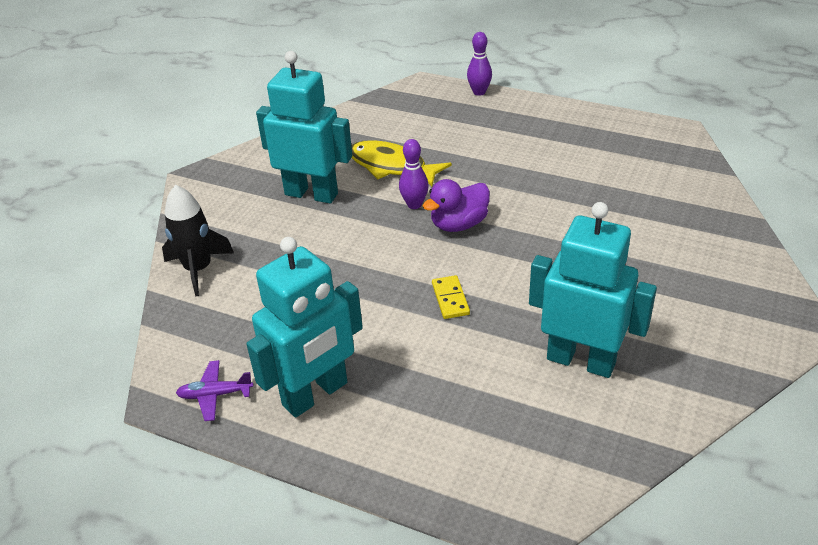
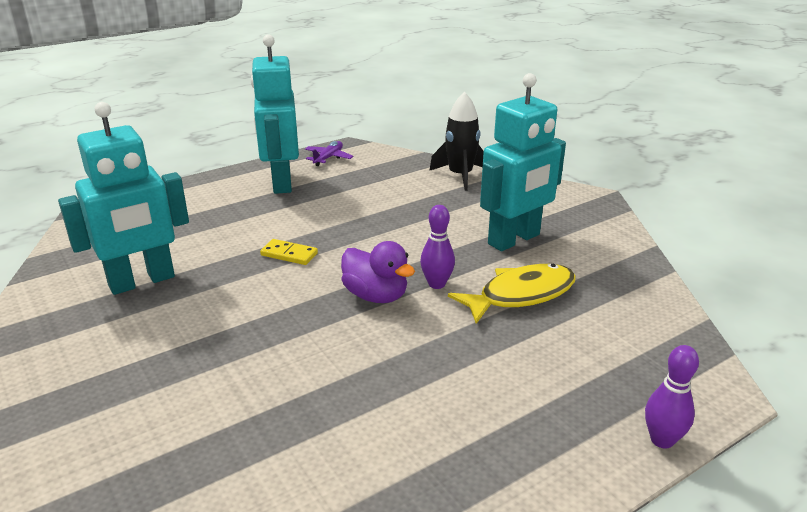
camera: 120 degrees right, 10 degrees down
purple duck [423,179,490,232] -> purple duck turned 135 degrees clockwise [341,241,415,303]

